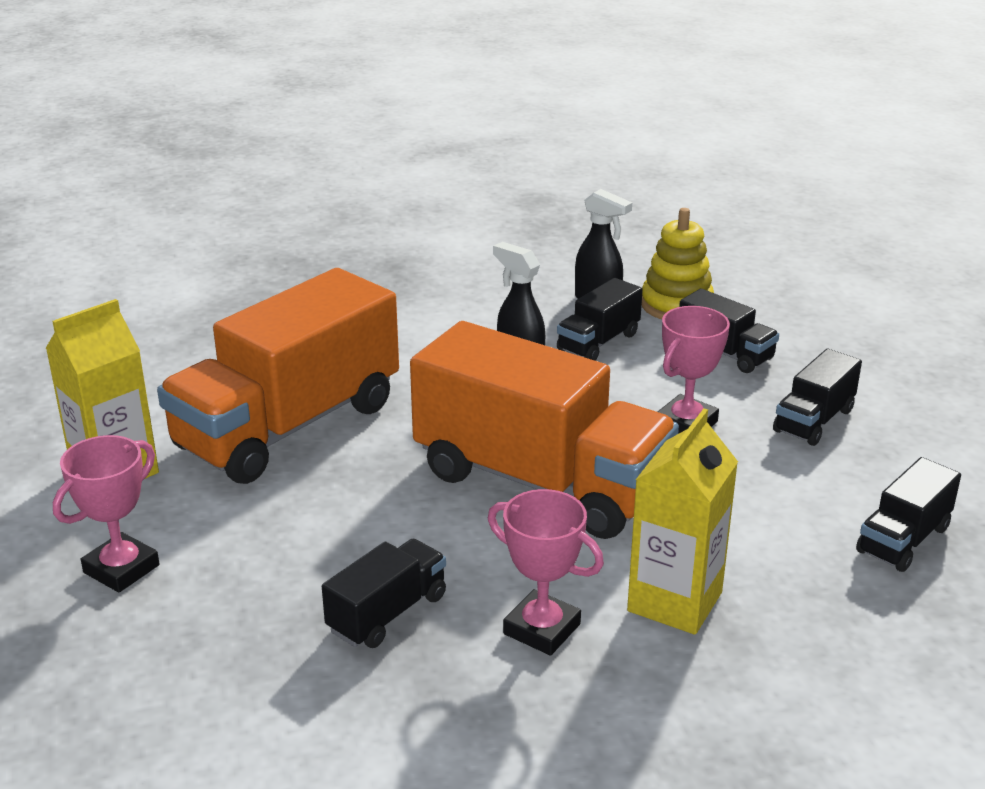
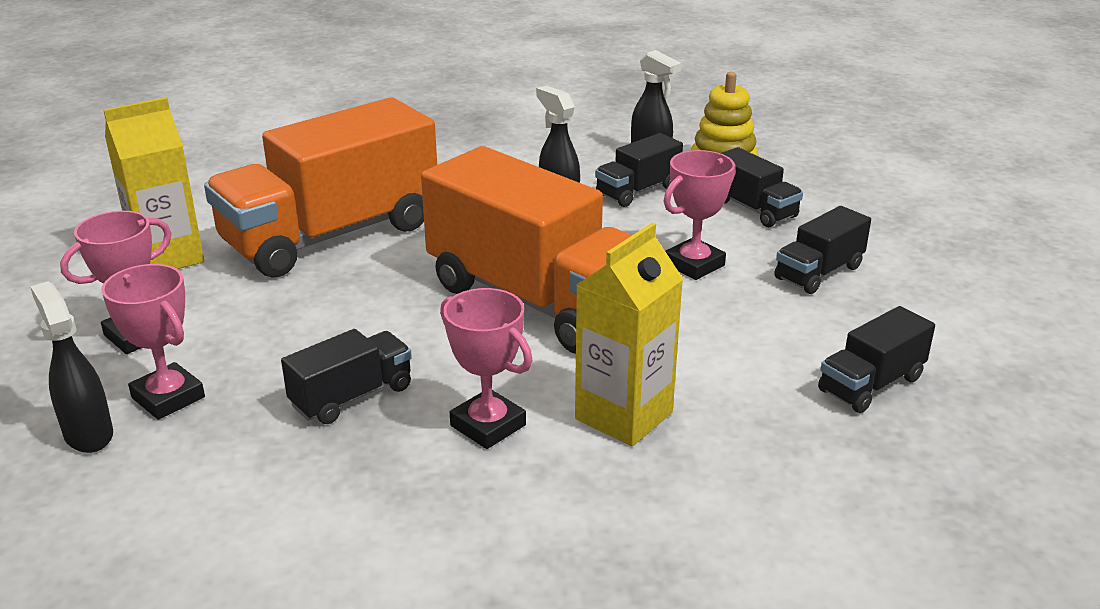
camera: 10 degrees right, 0 degrees up
none -> black spray bottle [30,281,113,453]
none -> pink trophy [101,264,205,420]

